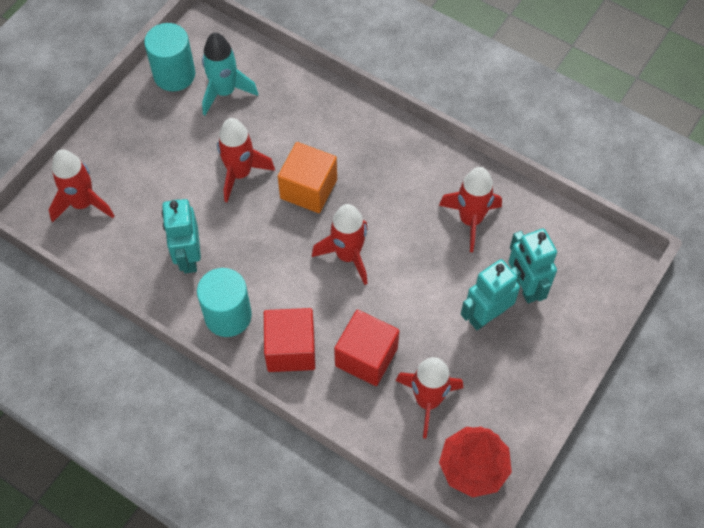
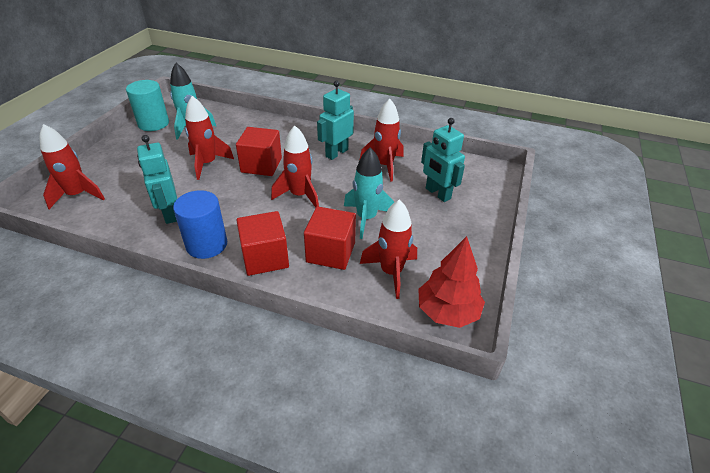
camera: 15 degrees left, 20 degrees down
turquoise cylinder [197,268,252,337] -> blue cylinder [173,190,227,259]
orange cube [278,142,337,213] -> red cube [236,127,282,176]
turquoise robot [461,259,521,330] -> turquoise robot moved to [317,81,354,160]
none -> turquoise rocket [344,147,394,239]

